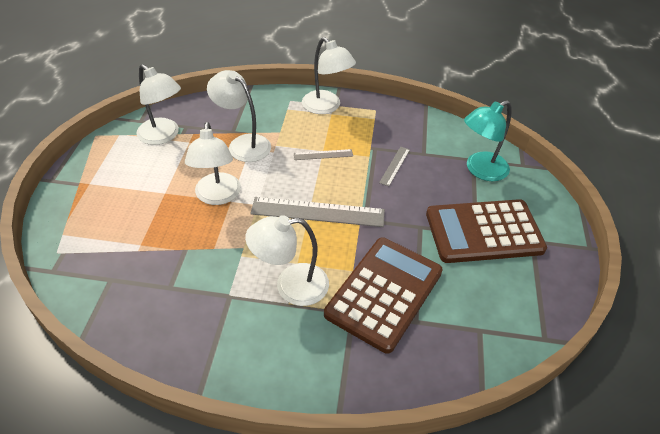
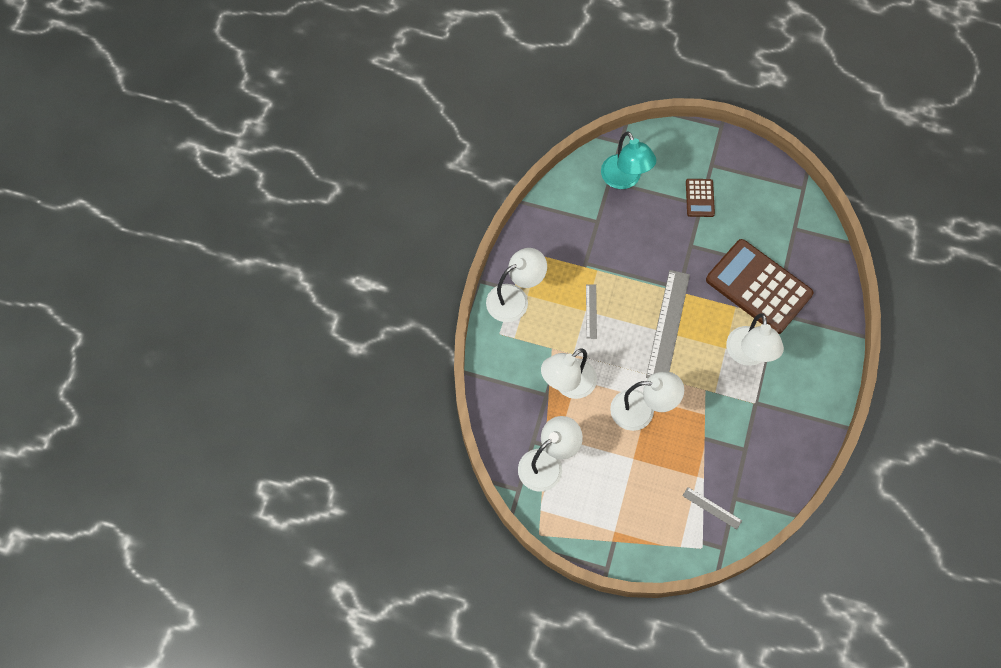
camera: 80 degrees left, 20 degrees up
grey ruler [379,147,410,186] -> grey ruler moved to [683,487,742,530]
brown calculator [426,199,547,263] -> brown calculator [686,179,715,217], size x0.46

